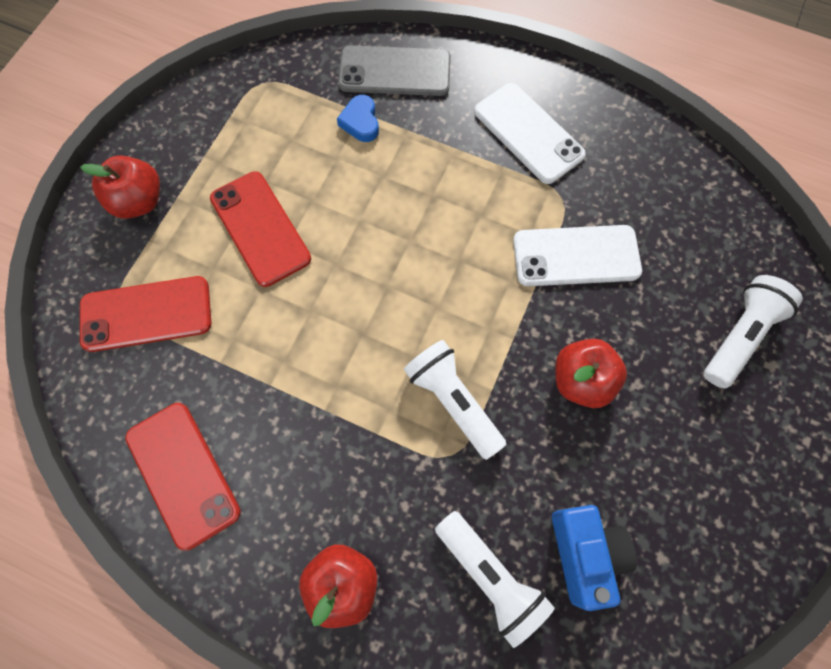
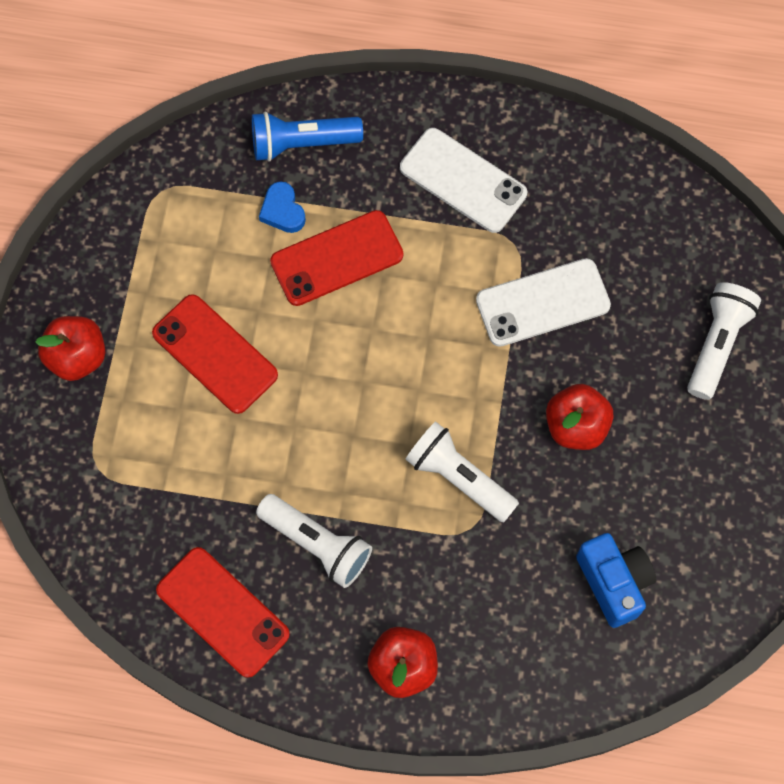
camera: 15 degrees left, 0 degrees up
red phone [80,276,211,352] -> red phone moved to [270,210,403,306]
grey phone [338,45,451,96] -> blue flashlight [252,111,363,162]
white flashlight [435,511,555,648] -> white flashlight moved to [256,494,372,588]

